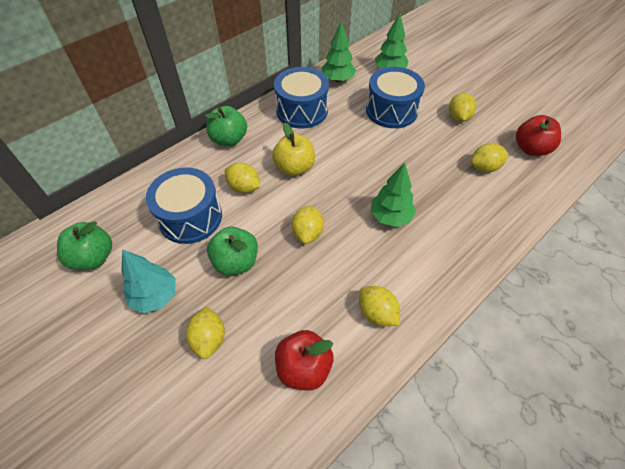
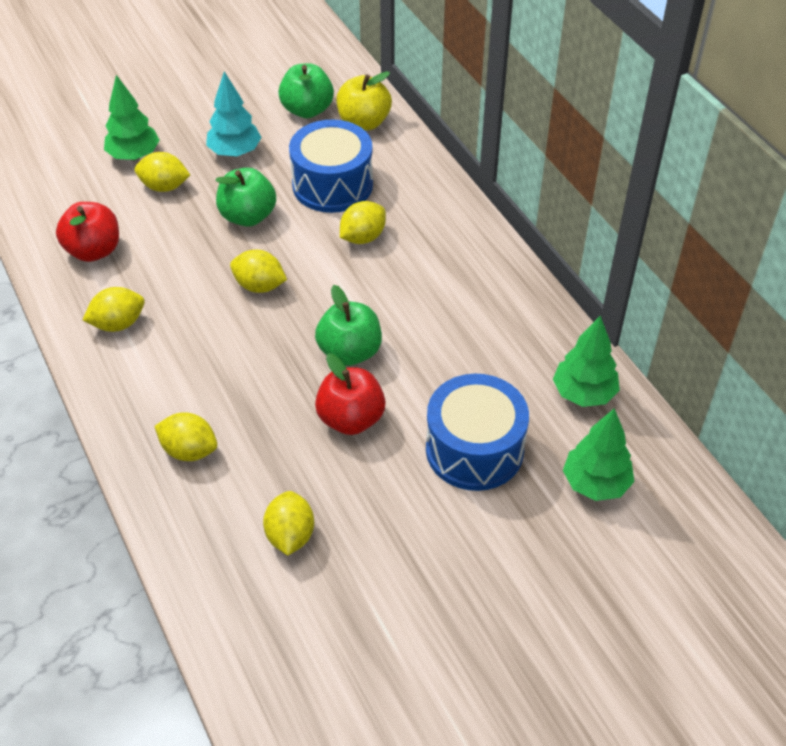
camera: 105 degrees right, 5 degrees down
green apple [205,106,247,146] -> green apple moved to [315,285,382,366]
yellow apple [272,123,315,176] -> yellow apple moved to [337,71,392,131]
blue drum [274,67,329,129] -> none
green tree [371,162,416,227] -> green tree moved to [104,75,160,160]
yellow lemon [449,93,476,122] -> yellow lemon moved to [155,412,217,461]
red apple [516,115,561,156] -> red apple moved to [315,353,386,435]

